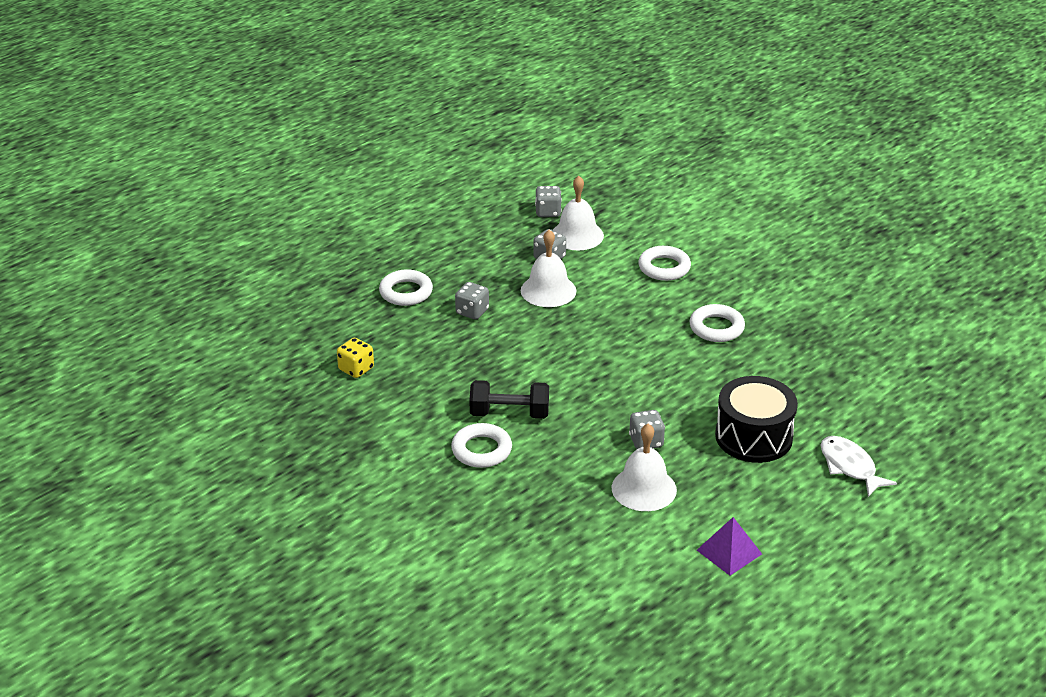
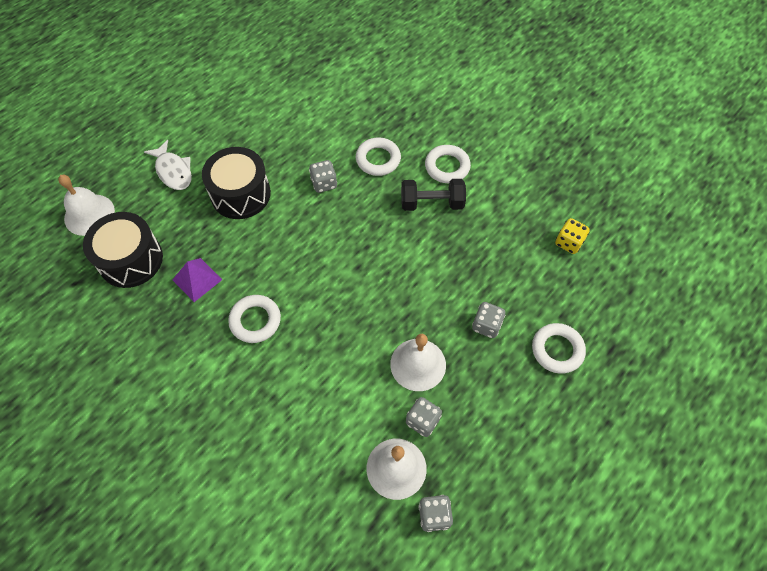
camera: 175 degrees right, 25 degrees up
white bell [612,423,677,511] -> white bell moved to [58,175,115,236]
white ring [638,246,691,281] -> white ring moved to [356,138,401,176]
purple pyramid [697,517,762,576] -> purple pyramid moved to [173,258,222,302]
none -> black drum [83,212,163,288]

